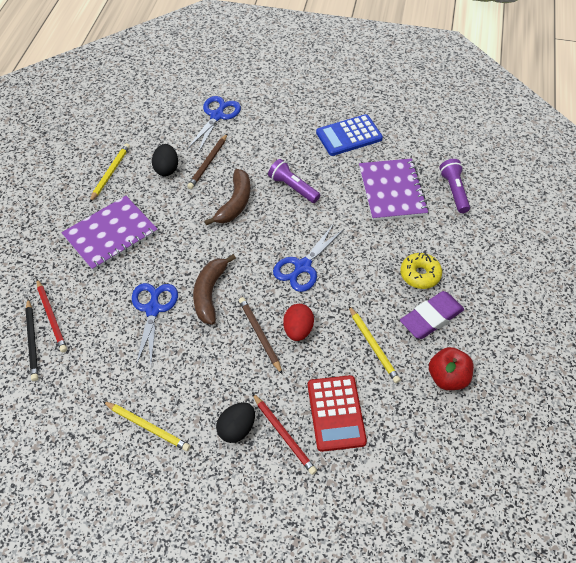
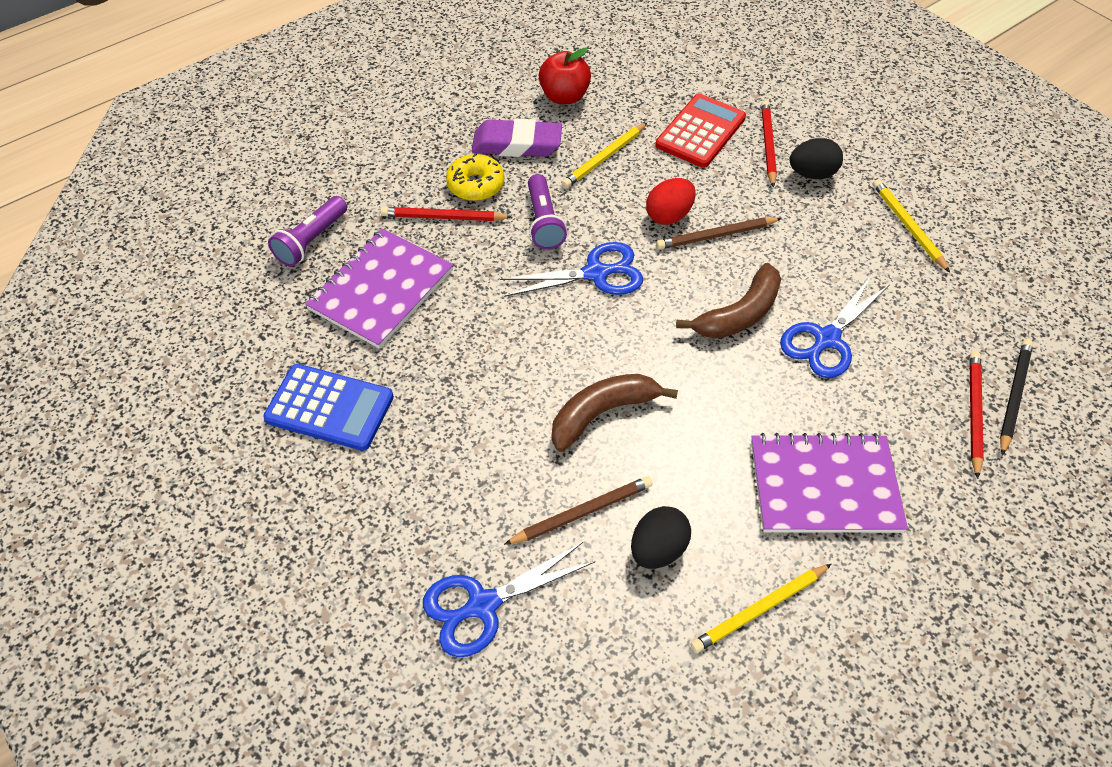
camera: 140 degrees left, 0 degrees up
brown pencil [239,297,282,374] -> brown pencil turned 60 degrees clockwise [656,217,782,250]
purple flashlight [268,159,320,203] -> purple flashlight moved to [528,174,567,250]
yellow pencil [349,306,400,383] -> yellow pencil turned 150 degrees counterclockwise [562,123,647,188]
none -> red pencil [380,207,512,221]

